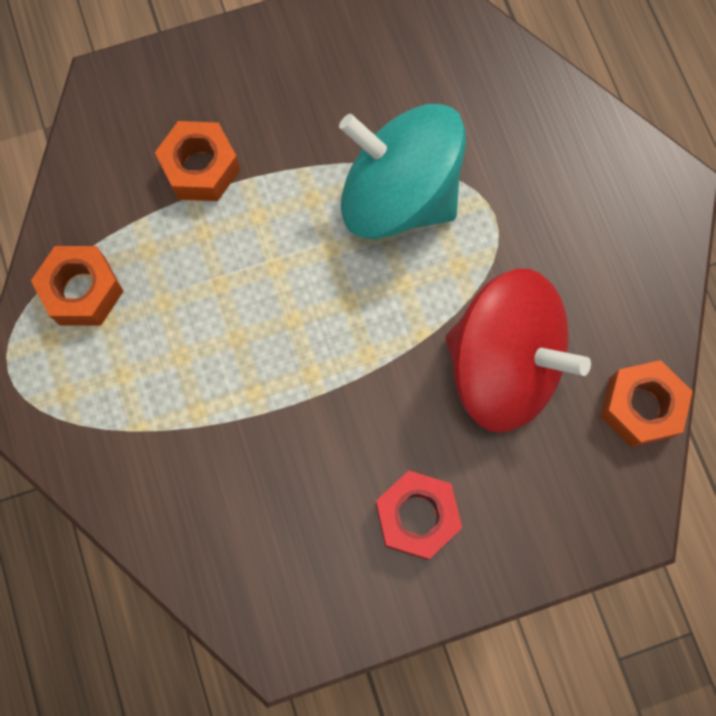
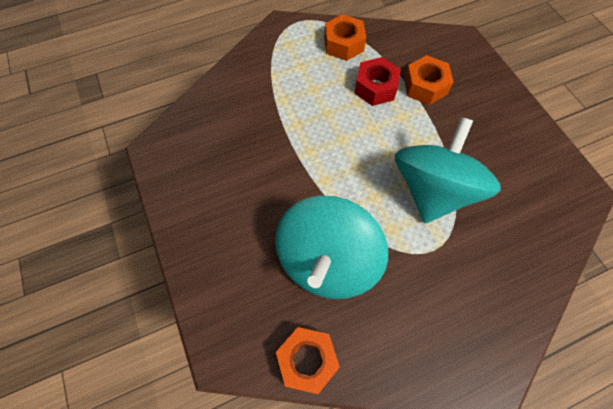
camera: 85 degrees right, 10 degrees down
red nut [376,471,462,560] -> red nut moved to [354,57,401,106]
red spinning top [445,269,591,433] -> turquoise spinning top [275,196,388,299]

